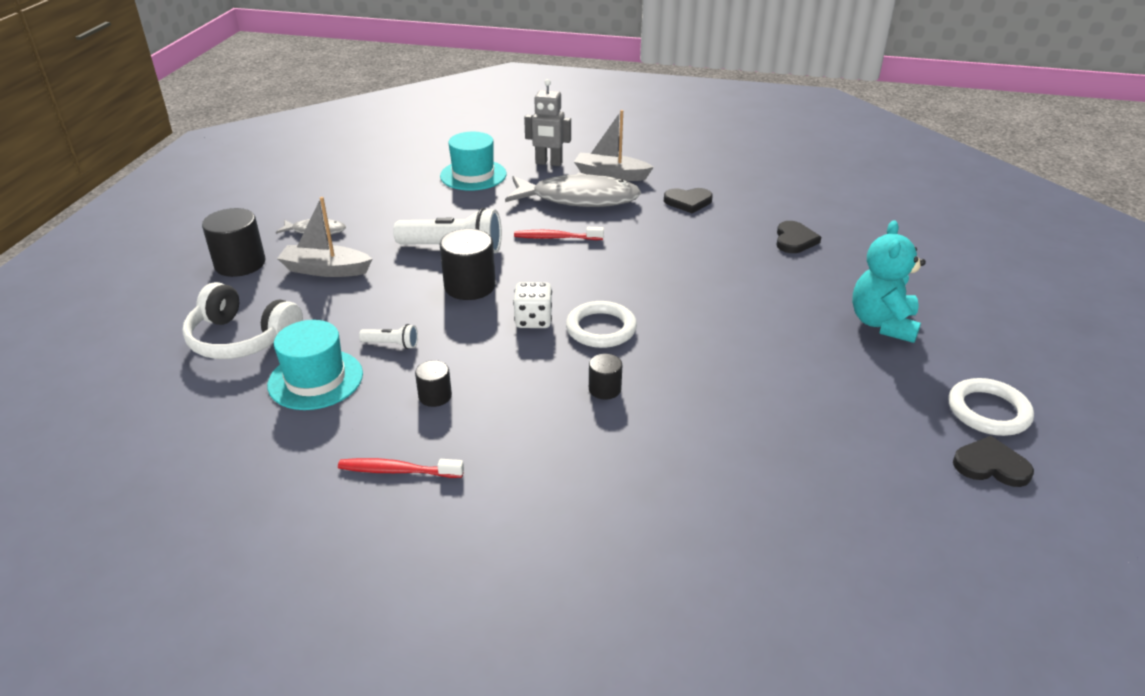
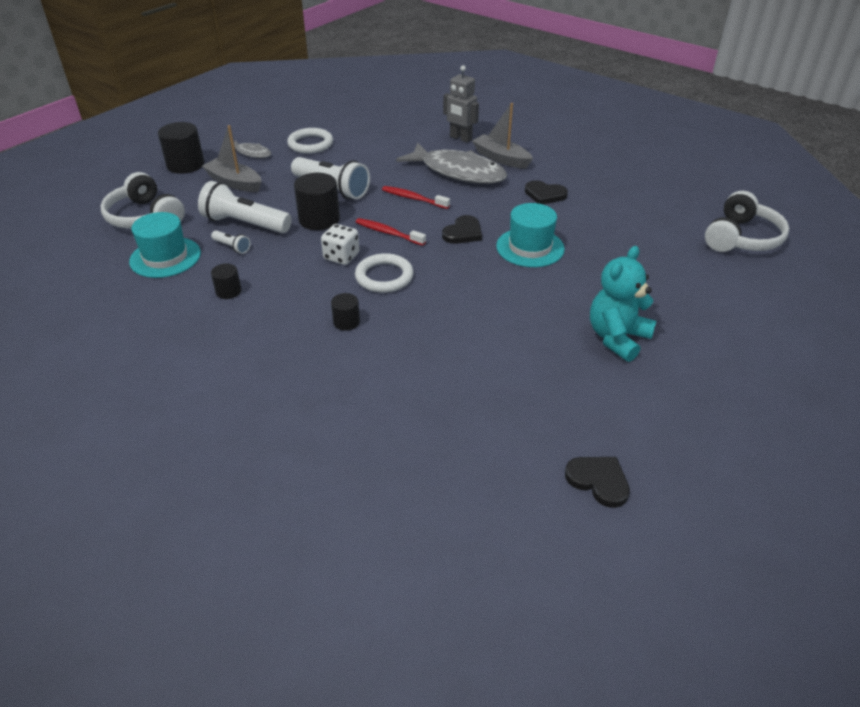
camera: 25 degrees right, 5 degrees up
red toothbrush [338,458,464,478] -> red toothbrush moved to [356,218,426,246]
turquoise hat [440,132,507,191] -> turquoise hat moved to [496,203,565,267]
black heart [776,221,821,253] -> black heart moved to [442,215,482,244]
white ring [948,378,1034,436] -> white ring moved to [287,128,333,154]
none -> white flashlight [198,181,292,233]
none -> white headphones [705,191,789,252]

